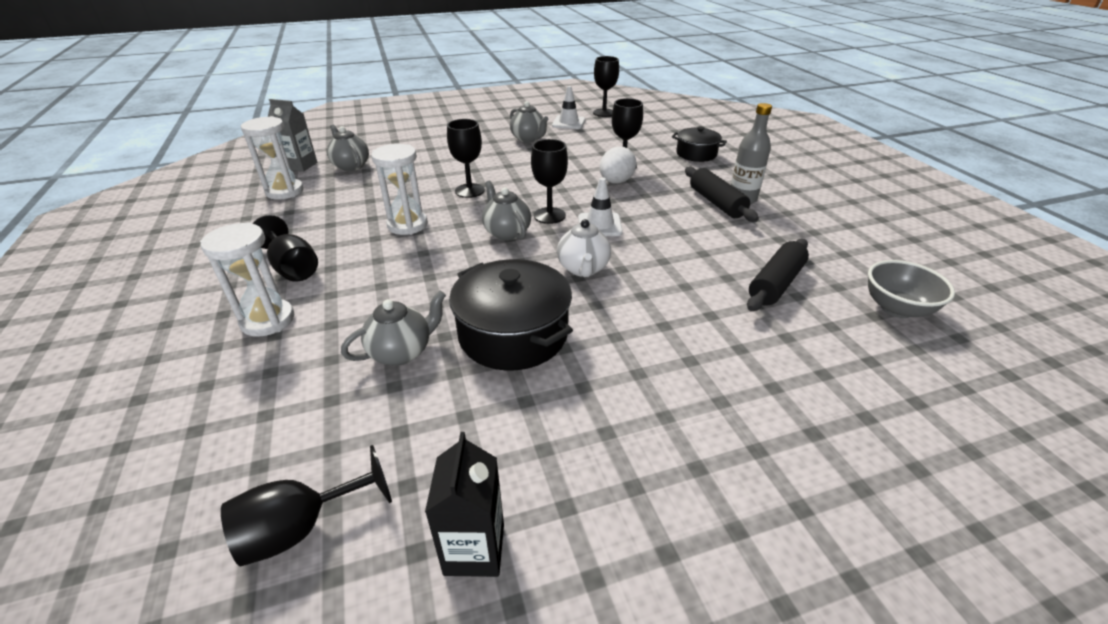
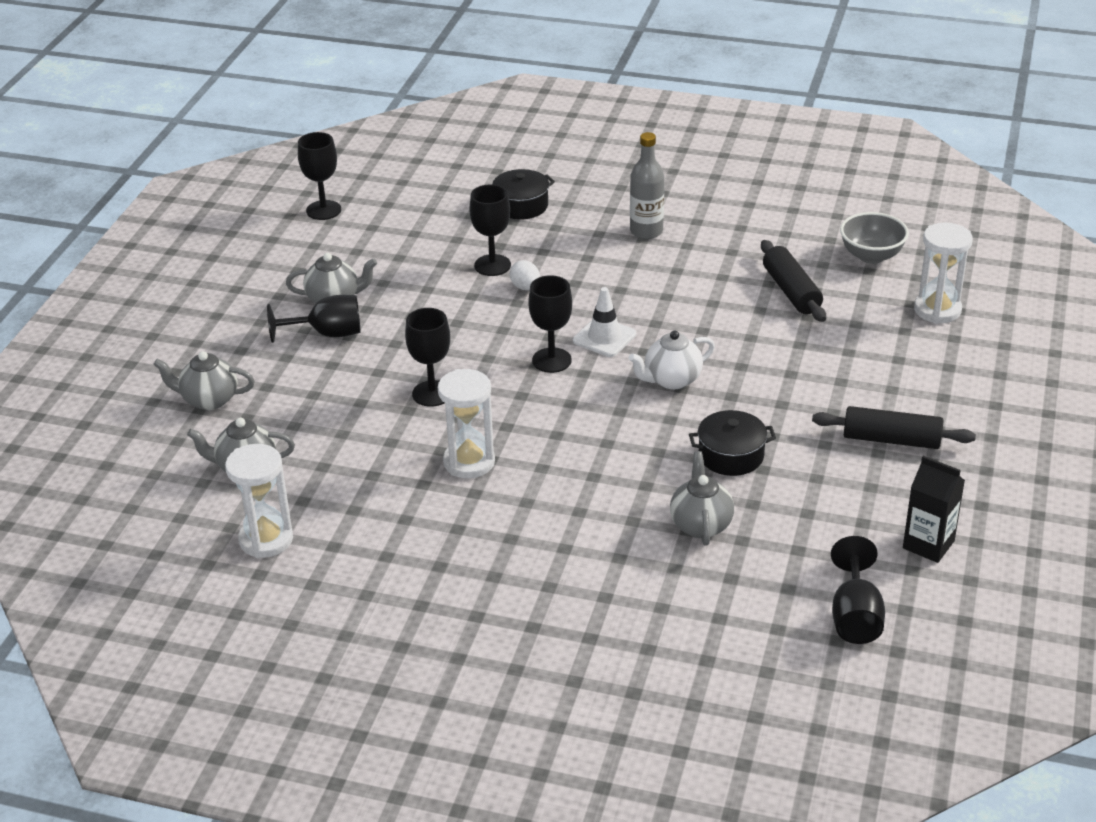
camera: 55 degrees left, 0 degrees up
white hourglass [200,222,294,337] -> white hourglass moved to [914,223,973,324]
black goblet [253,215,318,282] -> black goblet moved to [267,295,361,343]
grey carton [268,99,317,172] -> none
black pot [449,259,573,371] -> black pot [689,410,776,476], size x0.61
grey teapot [482,181,531,241] -> grey teapot moved to [153,351,255,410]
white traffic cone [552,86,585,129] -> none
white teapot [557,219,611,277] -> white teapot turned 120 degrees clockwise [629,331,715,389]
white egg [600,147,637,184] -> white egg [510,260,540,290], size x0.63
black rolling pin [685,167,759,222] -> black rolling pin moved to [812,406,976,449]

